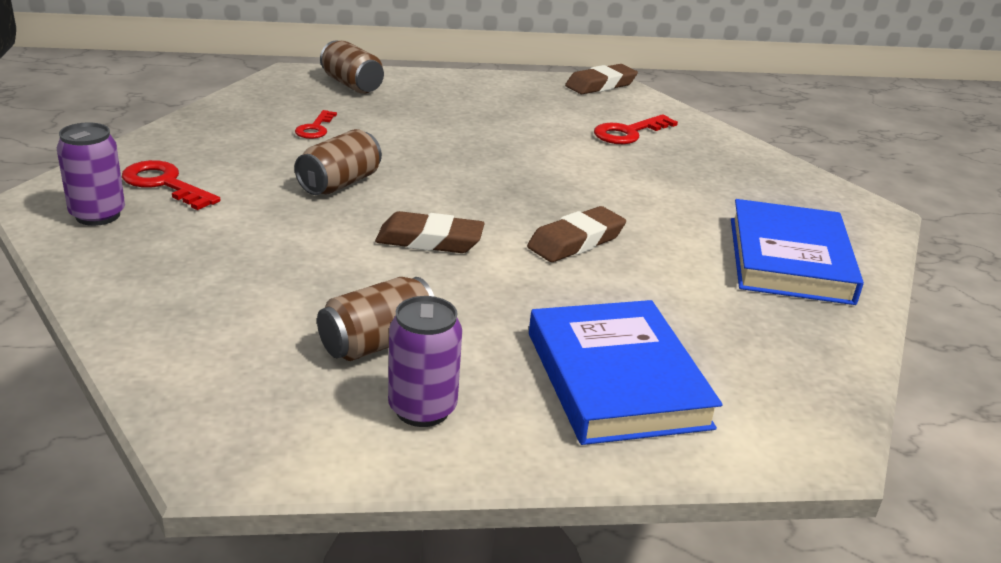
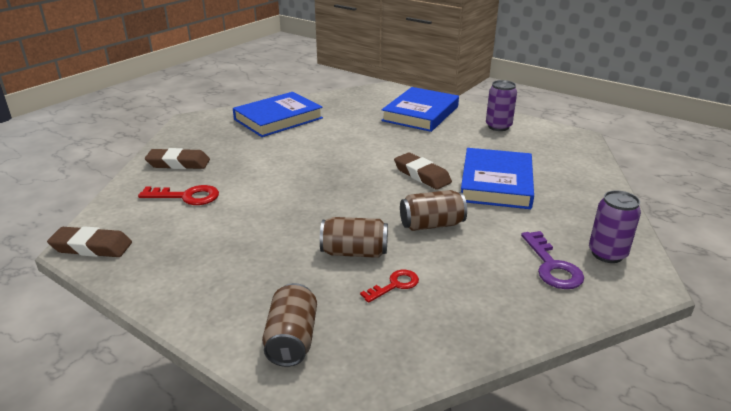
camera: 135 degrees left, 0 degrees up
red key [122,160,220,210] -> purple key [521,231,584,289]
brown can [317,277,435,361] -> brown can moved to [320,217,388,258]
brown eraser [527,206,626,262] -> brown eraser moved to [145,148,210,169]
none -> blue book [461,148,534,209]

